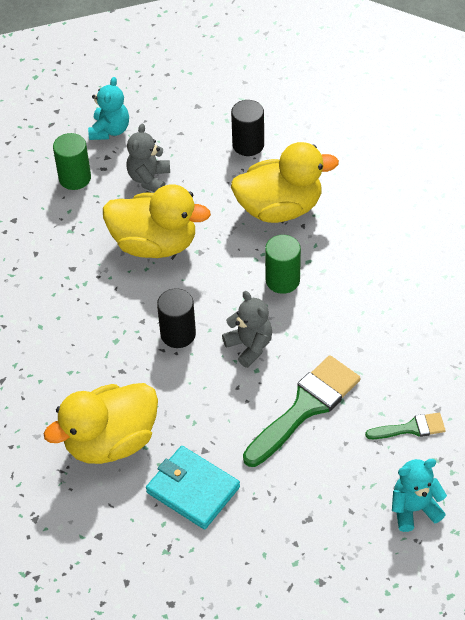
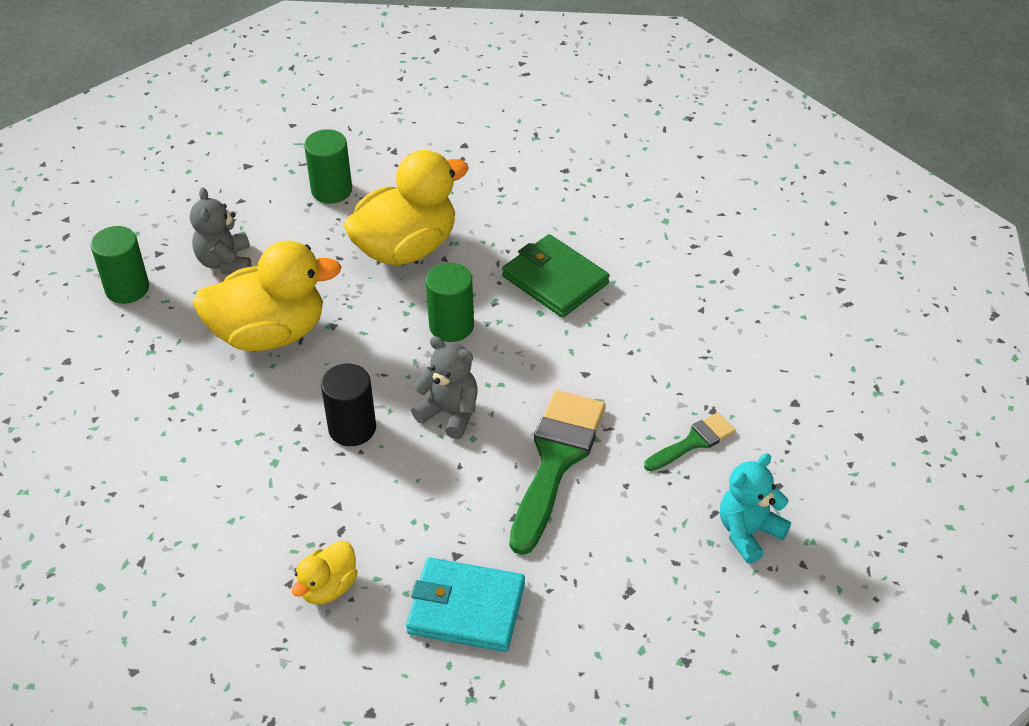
camera: 25 degrees left, 5 degrees down
yellow duck [44,383,158,464] -> yellow duck [292,541,358,605], size x0.49
turquoise teddy bear [88,77,129,140] -> none
black cylinder [231,100,264,156] -> green cylinder [304,129,352,204]
none -> green wallet [502,234,610,318]

